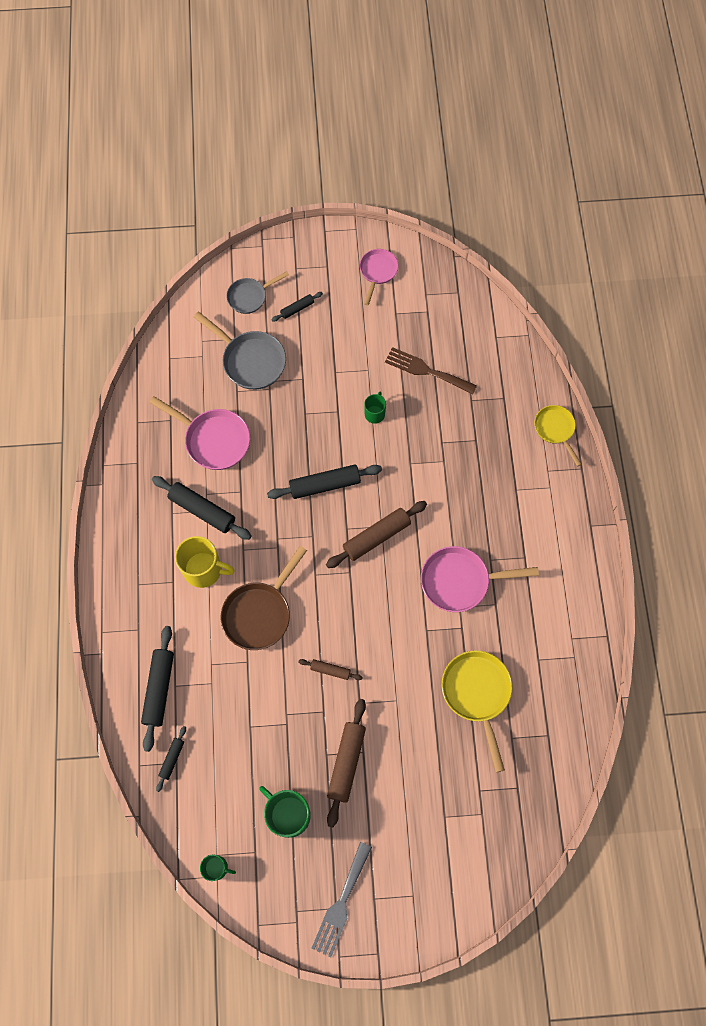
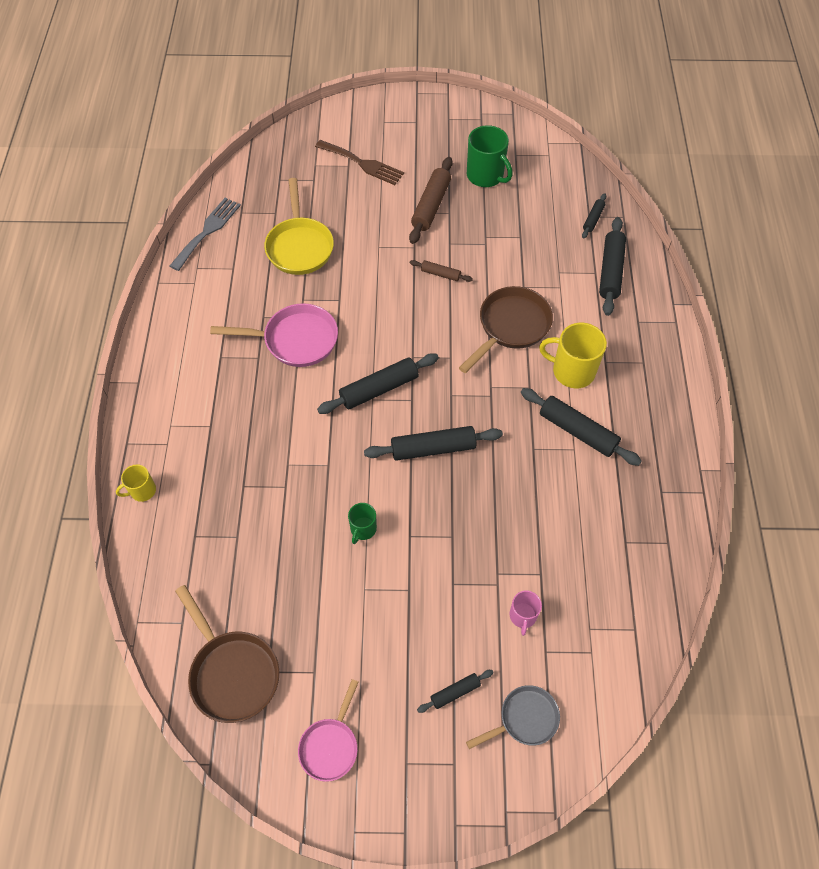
camera: 175 degrees left, 10 degrees down
pink pan [149,396,250,470] -> none
grey pan [194,312,286,390] -> pink mug [510,590,542,636]
green mug [200,855,236,881] -> none
grey fork [311,842,372,958] -> grey fork moved to [170,198,241,271]
brown rolling pin [326,501,427,568] -> black rolling pin [317,353,439,414]
brown fork [385,347,477,395] -> brown fork moved to [315,140,404,185]
yellow pan [534,405,582,466] -> yellow mug [116,465,156,502]
none -> brown pan [175,585,279,723]

